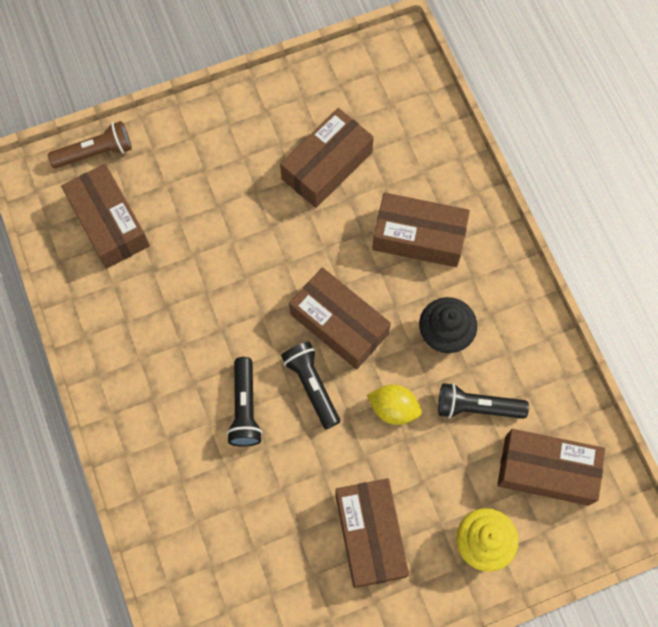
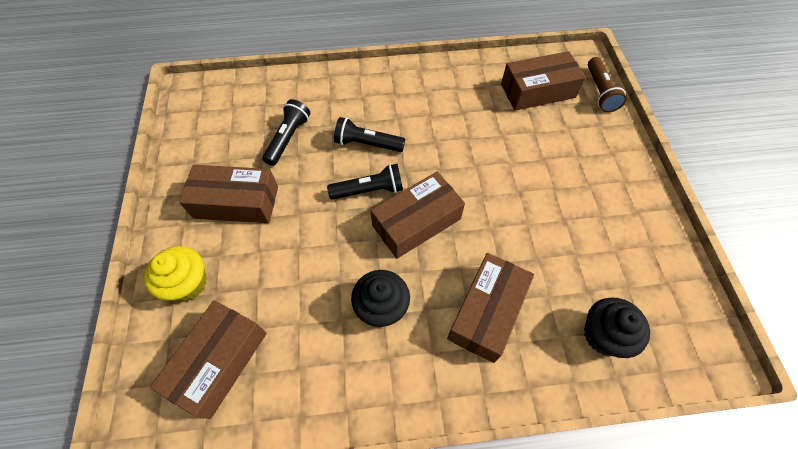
camera: 105 degrees right, 10 degrees down
brown box [280,108,374,208] -> none
yellow lemon [367,385,422,425] -> none
black flashlight [438,383,529,419] -> black flashlight moved to [262,99,310,166]
none -> black cupcake [584,297,650,358]

